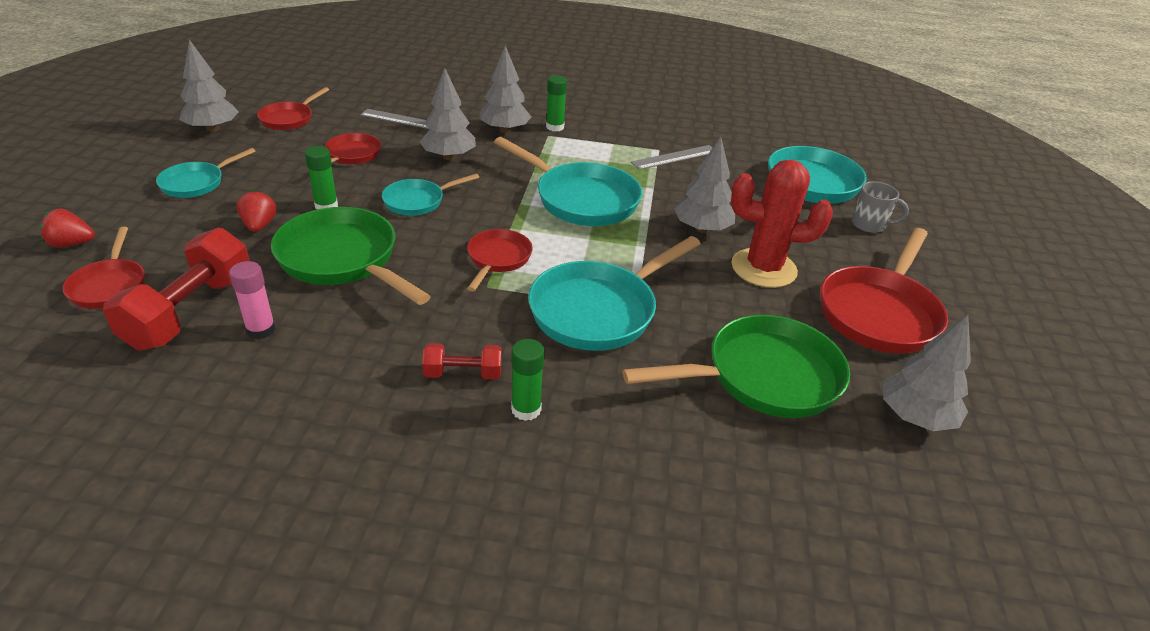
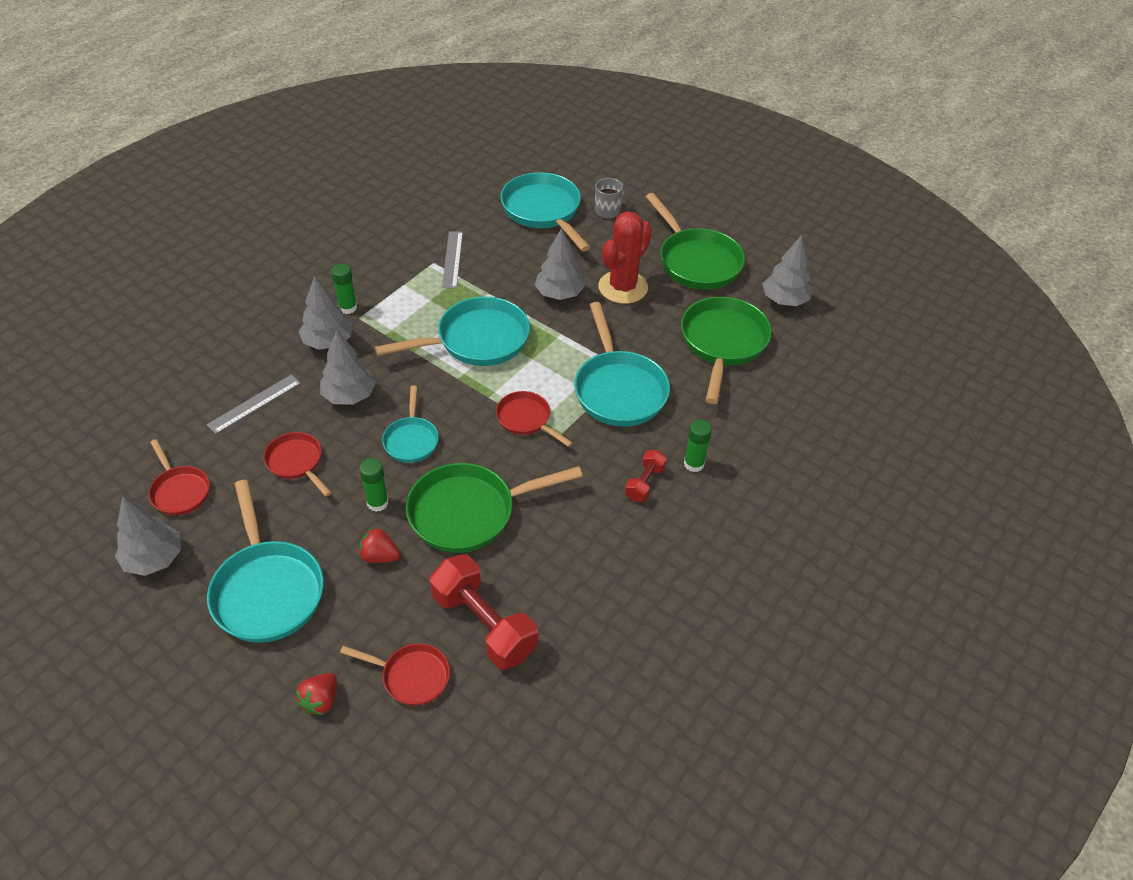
camera: 60 degrees left, 10 degrees up
turquoise pan [156,148,256,198] -> turquoise pan [207,480,324,643], size x1.78
pink glue stick [229,261,276,339] -> none
red pan [820,228,948,354] -> green pan [646,193,745,290]

